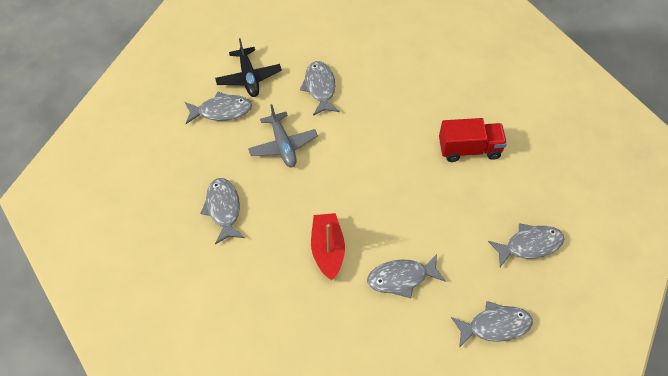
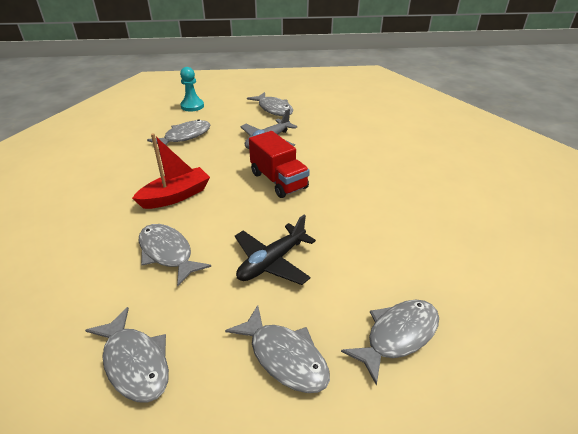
camera: 60 degrees right, 20 degrees down
black plane [215,38,282,97] -> black plane moved to [235,215,316,285]
grey fish [300,61,340,116] -> grey fish moved to [341,300,439,386]
red truck [439,118,507,162] -> red truck moved to [249,131,310,198]
none -> turquoise pawn [180,67,204,111]

